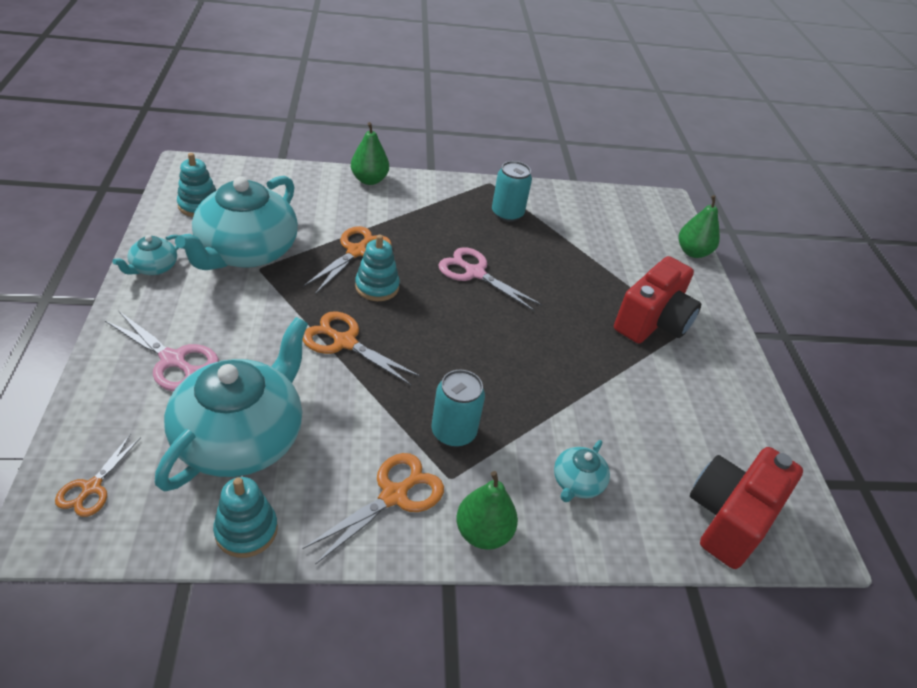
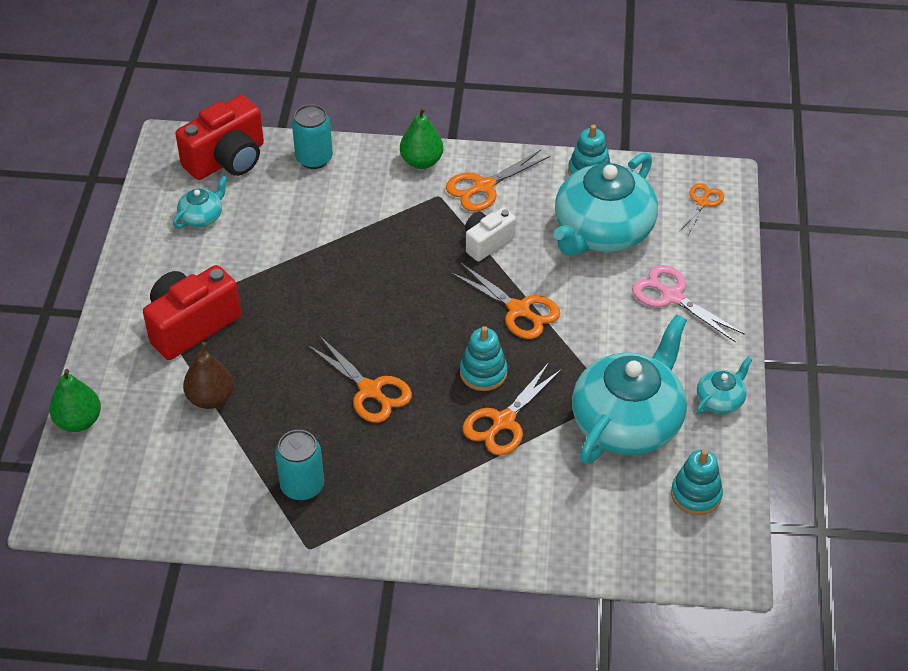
camera: 165 degrees left, 5 degrees up
green pear [351,122,389,185] -> none
turquoise can [431,370,485,447] -> turquoise can moved to [292,104,333,169]
pink scissors [438,247,542,312] -> orange scissors [307,335,412,423]
turquoise teapot [554,440,610,502] -> turquoise teapot moved to [173,175,228,228]
none -> brown pear [183,342,234,409]
none -> white camera [465,208,516,261]

